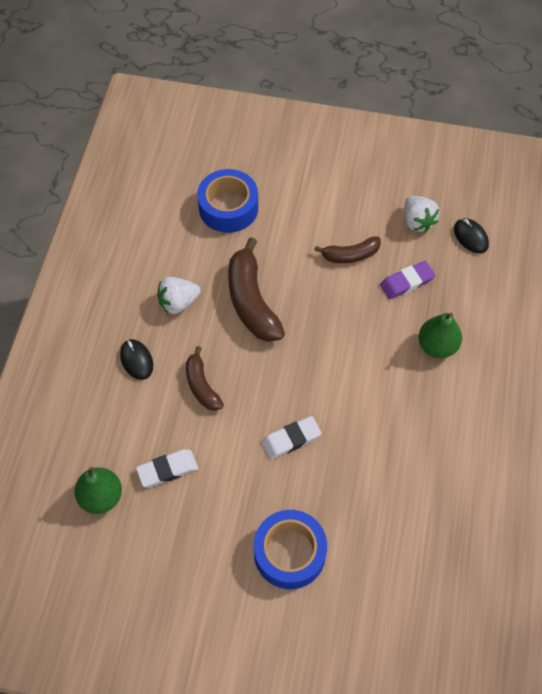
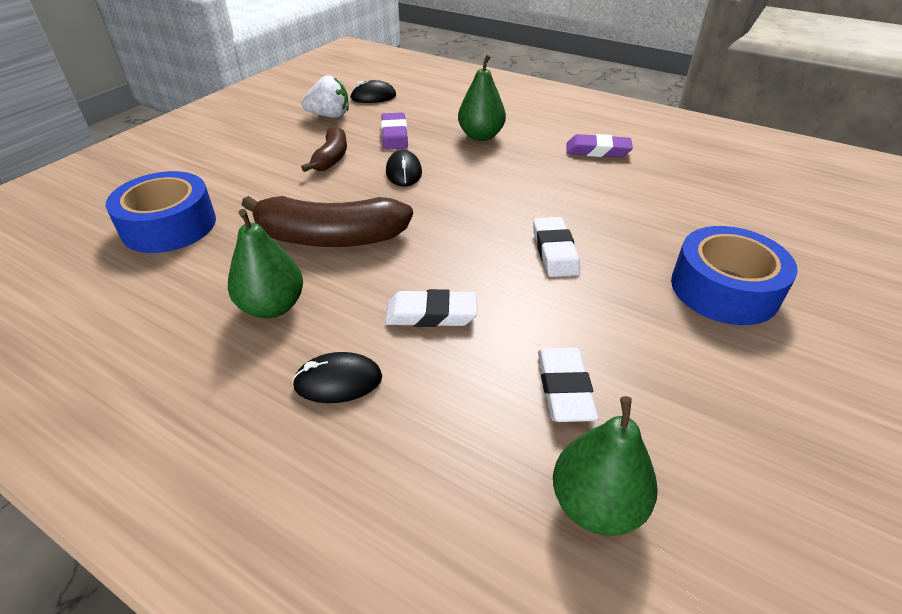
camera: 70 degrees left, 20 degrees down
white strawberry [157,277,200,314] -> green pear [228,209,303,318]
brown banana [186,346,224,411] -> white eraser [385,289,477,327]
none -> black mouse [386,150,422,187]
none -> purple eraser [566,134,633,158]

